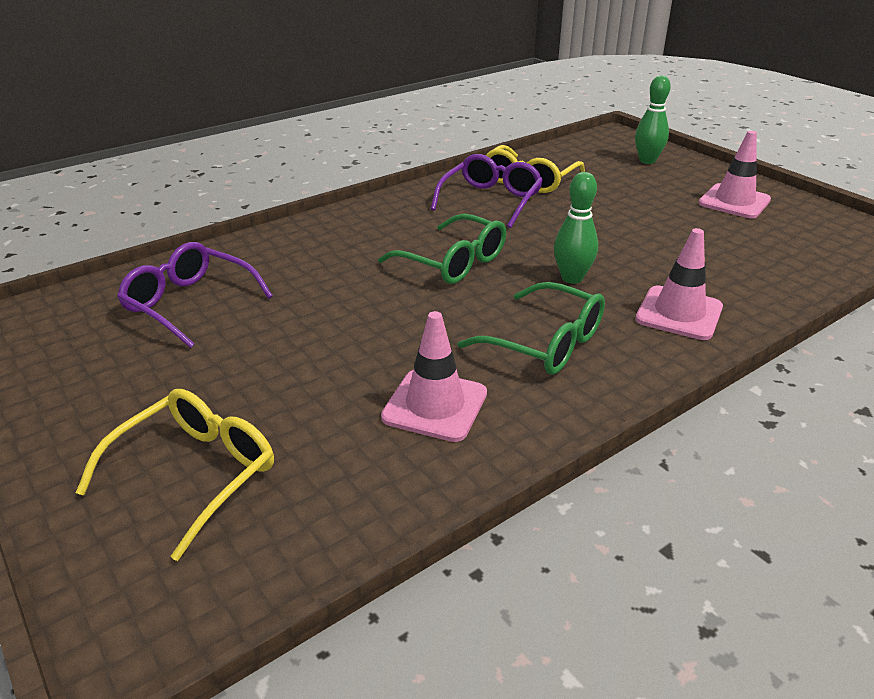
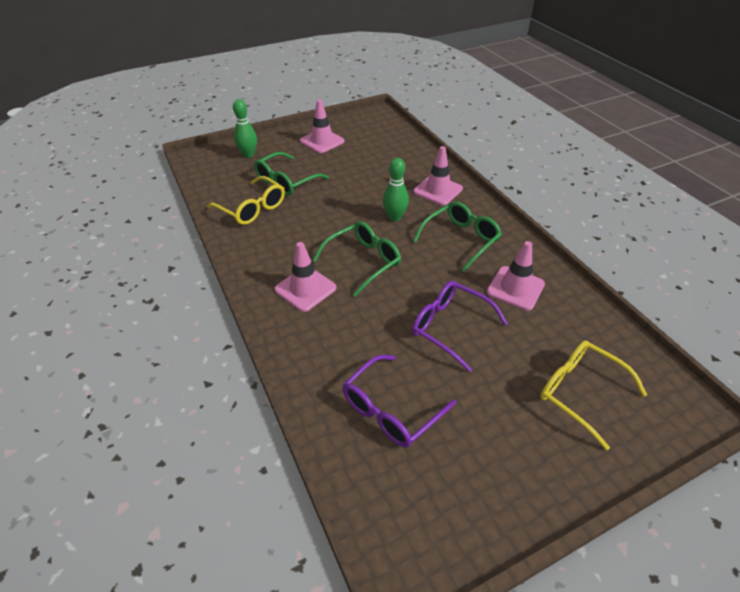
camera: 80 degrees left, 10 degrees up
purple glasses [431,154,543,228] -> purple glasses moved to [412,281,508,372]
none -> green glasses [254,152,329,195]
none -> pink traffic cone [275,242,336,312]

